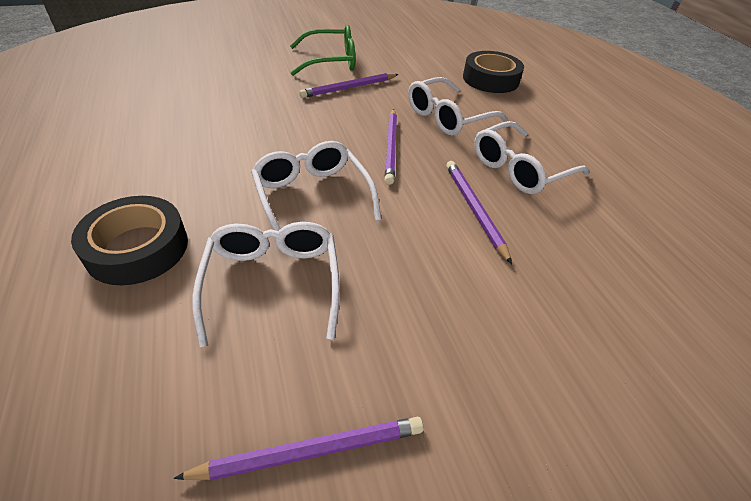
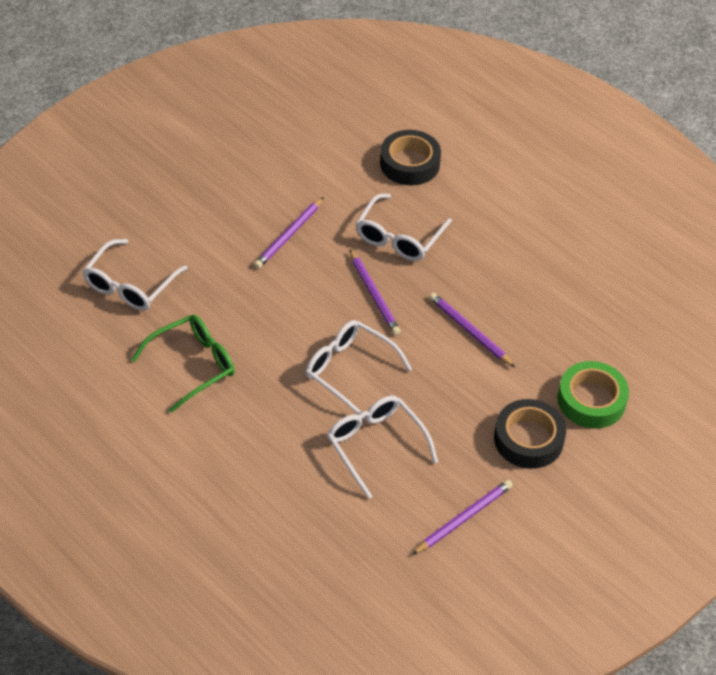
camera: 25 degrees left, 5 degrees up
black tape [71,196,188,285] -> black tape moved to [494,399,566,469]
green glasses [290,25,355,76] -> green glasses moved to [131,315,235,413]
white glasses [474,121,589,194] -> white glasses moved to [82,239,187,311]
none -> green tape [558,361,629,429]

